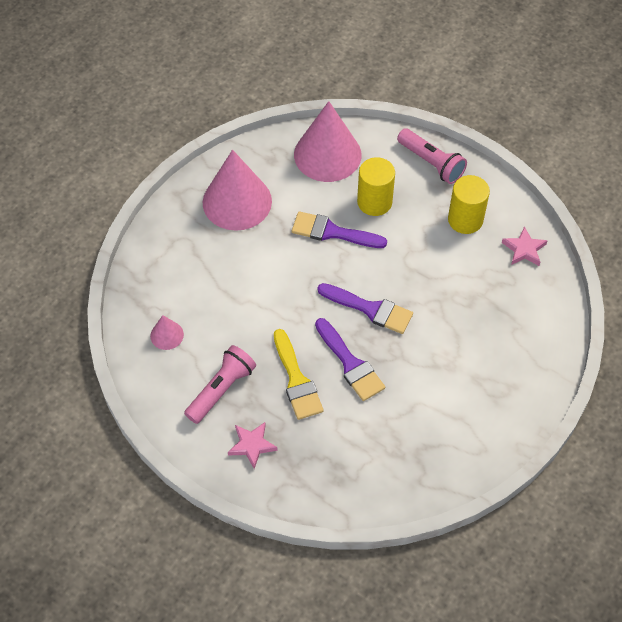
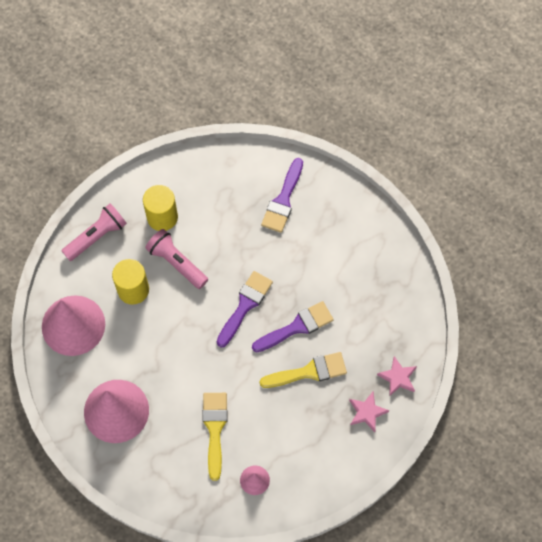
camera: 85 degrees left, 10 degrees up
pink flashlight [184,345,256,424] -> pink flashlight moved to [145,229,208,289]
purple brush [292,211,387,248] -> purple brush moved to [261,158,303,233]
pink star [502,226,548,266] -> pink star moved to [377,356,417,397]
none -> yellow brush [202,393,227,481]

